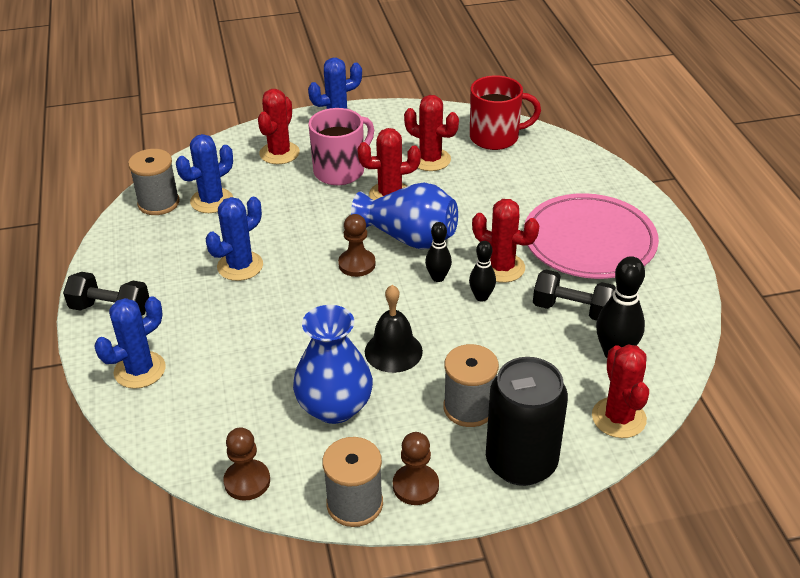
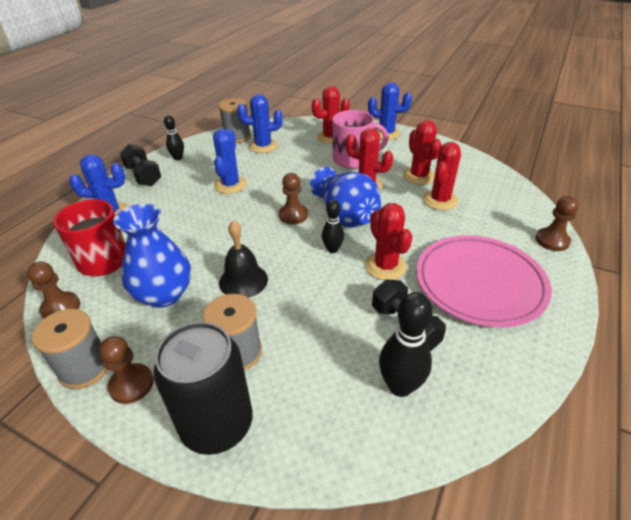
camera: 40 degrees right, 0 degrees up
blue cactus [206,197,263,281] -> blue cactus turned 75 degrees counterclockwise [213,129,247,194]
black bowling pin [469,241,496,302] -> black bowling pin moved to [164,115,184,160]
red mug [470,75,541,150] -> red mug moved to [53,199,126,276]
red cactus [592,344,649,438] -> red cactus moved to [423,142,461,210]
none -> brown pawn [535,196,579,251]

